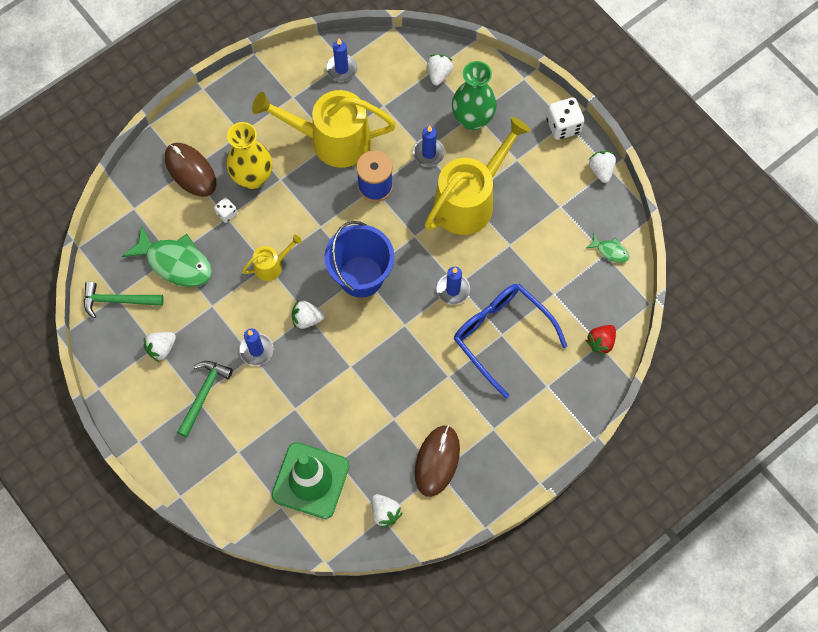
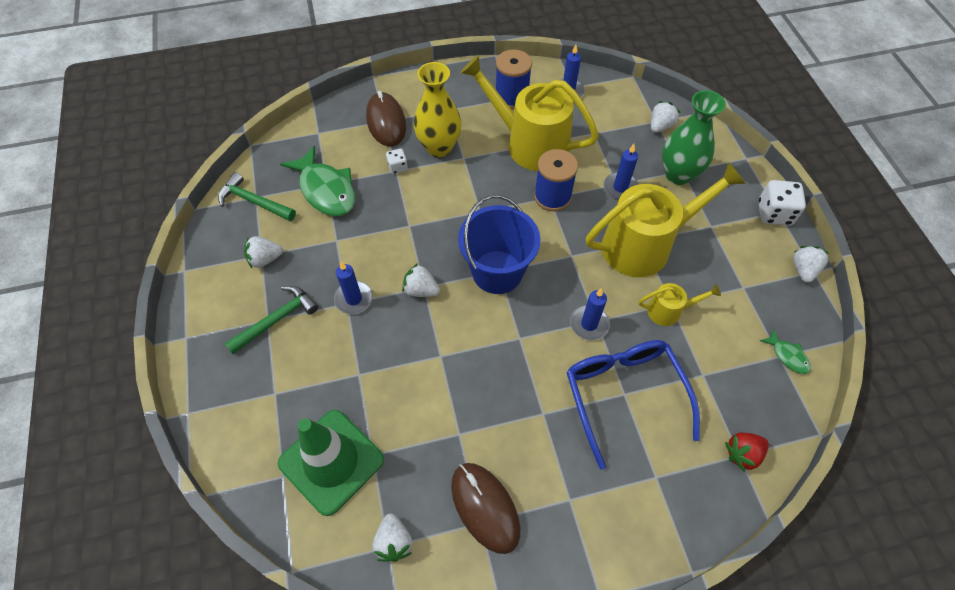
camera: 25 degrees right, 10 degrees down
yellow watering can [242,235,302,281] -> yellow watering can moved to [639,283,721,326]
brown mouse [415,425,460,497] -> brown mouse turned 75 degrees counterclockwise [451,463,520,554]
none -> blue spool [496,50,532,109]

